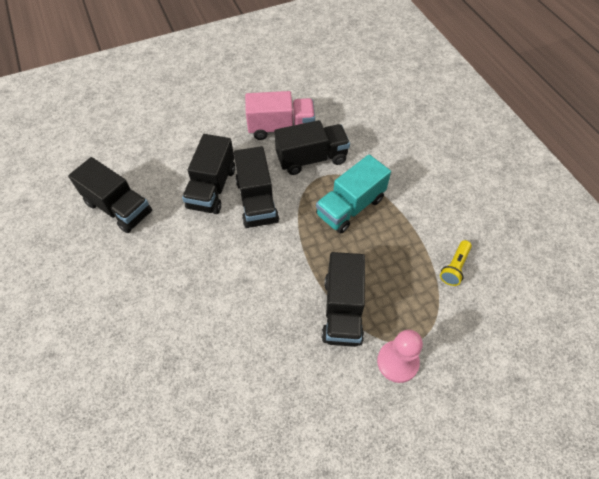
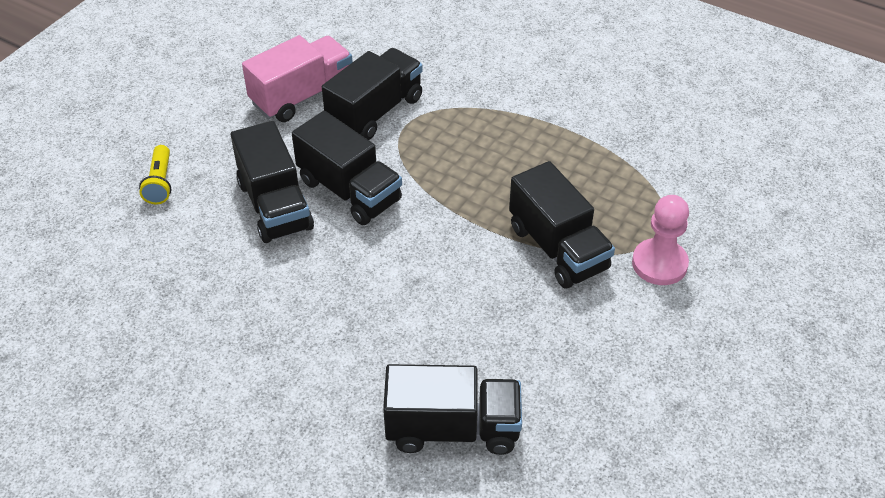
camera: 35 degrees left, 10 degrees down
black truck [68,157,152,233] -> black truck moved to [383,364,522,455]
turquoise truck [316,154,391,233] -> none
yellow flashlight [440,240,472,286] -> yellow flashlight moved to [139,145,171,204]

